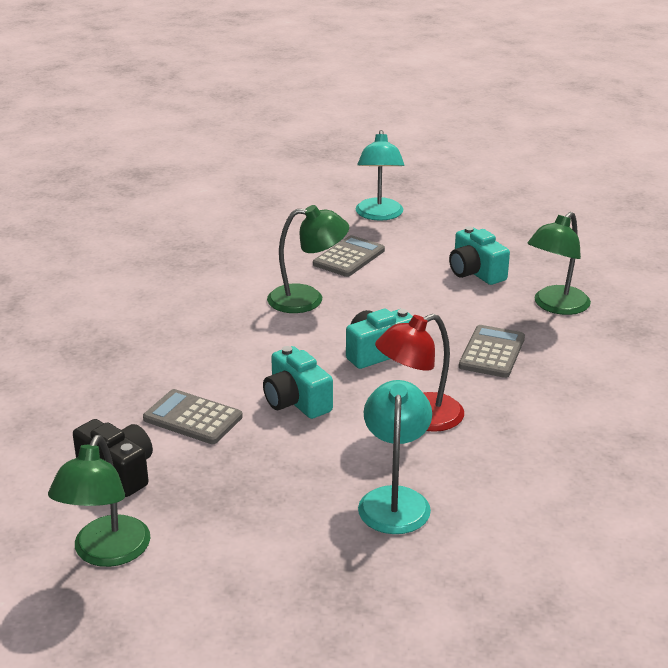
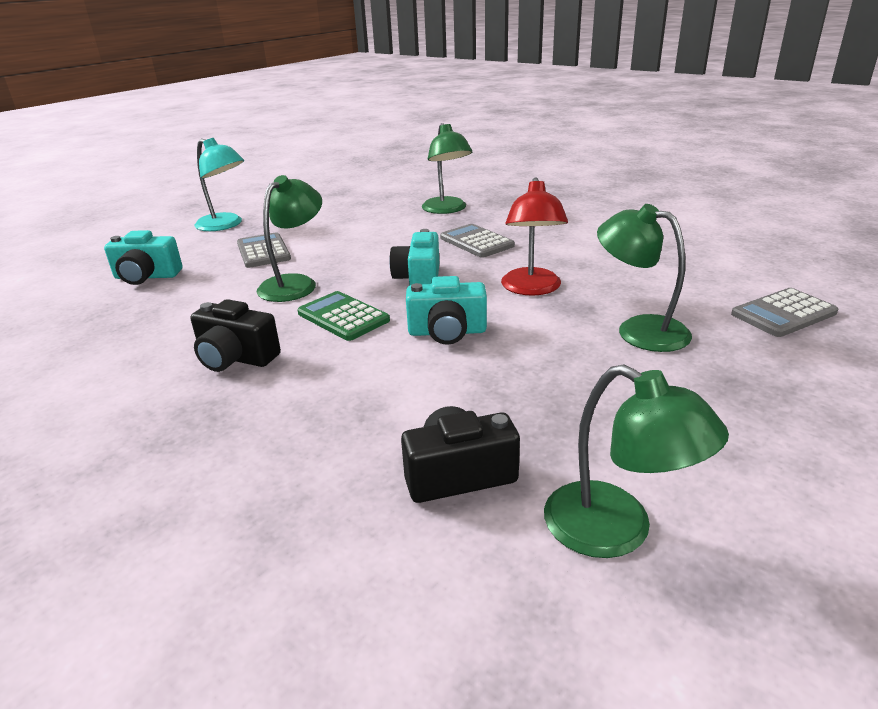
camera: 55 degrees left, 0 degrees up
grey calculator [143,389,243,444] -> grey calculator moved to [731,288,838,337]
turquoise lamp [358,380,432,534] -> green lamp [597,204,692,352]
turquoise camera [449,226,510,285] -> turquoise camera moved to [104,230,182,285]
none -> black camera [190,299,281,372]
none -> green calculator [297,291,390,341]

